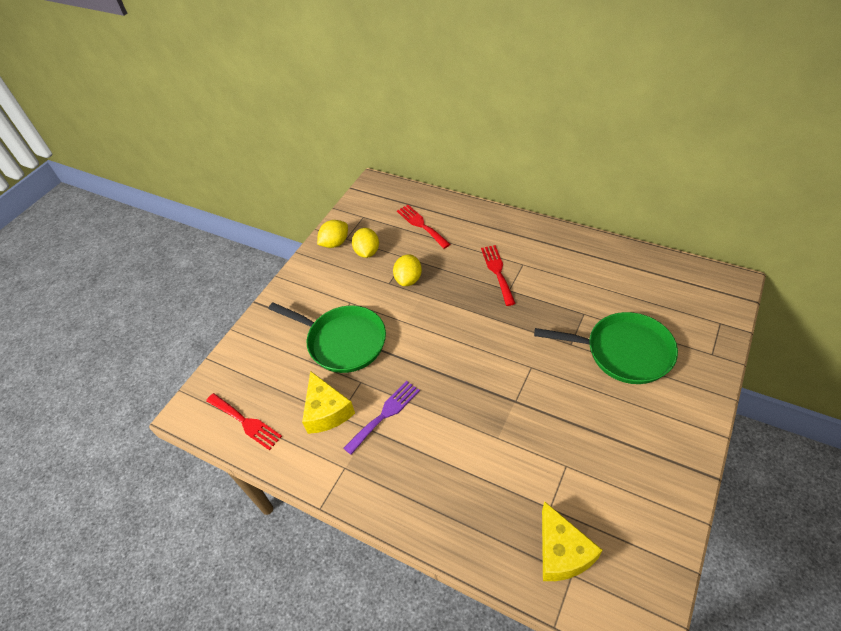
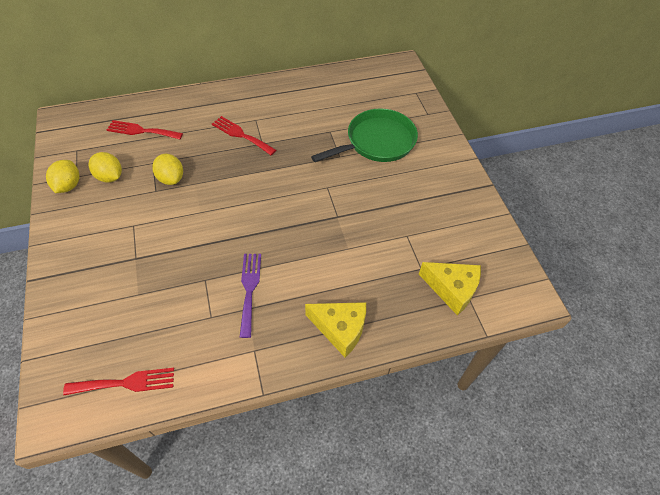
camera: 50 degrees left, 5 degrees up
green pan [268,303,386,373] -> none
yellow cheese [302,371,355,434] -> yellow cheese moved to [305,302,366,357]

